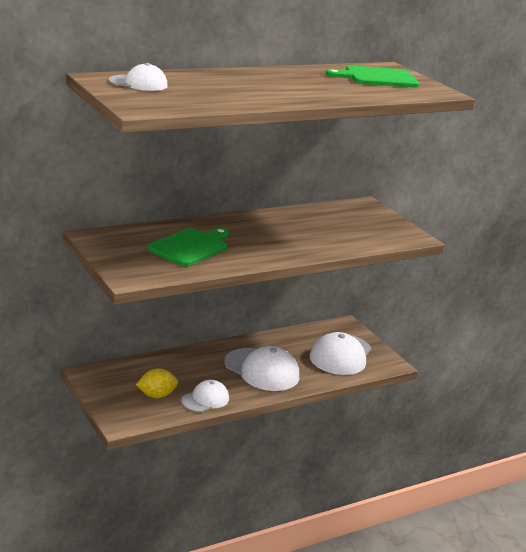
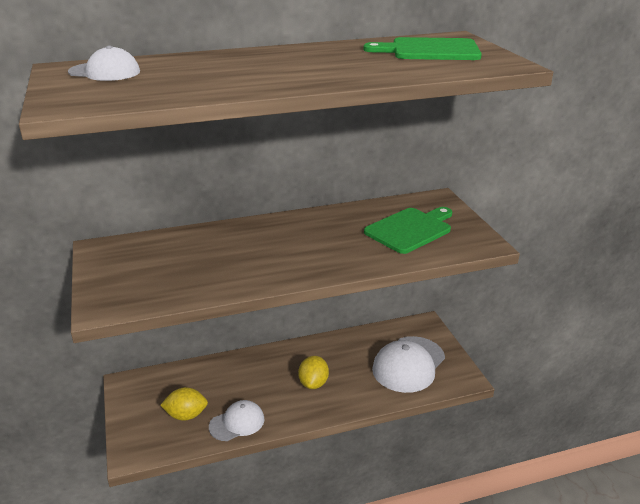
camera: 15 degrees right, 5 degrees up
green cutting board [147,228,229,266] -> green cutting board moved to [364,207,452,254]
white cap [224,346,299,391] -> yellow lemon [298,356,329,389]

